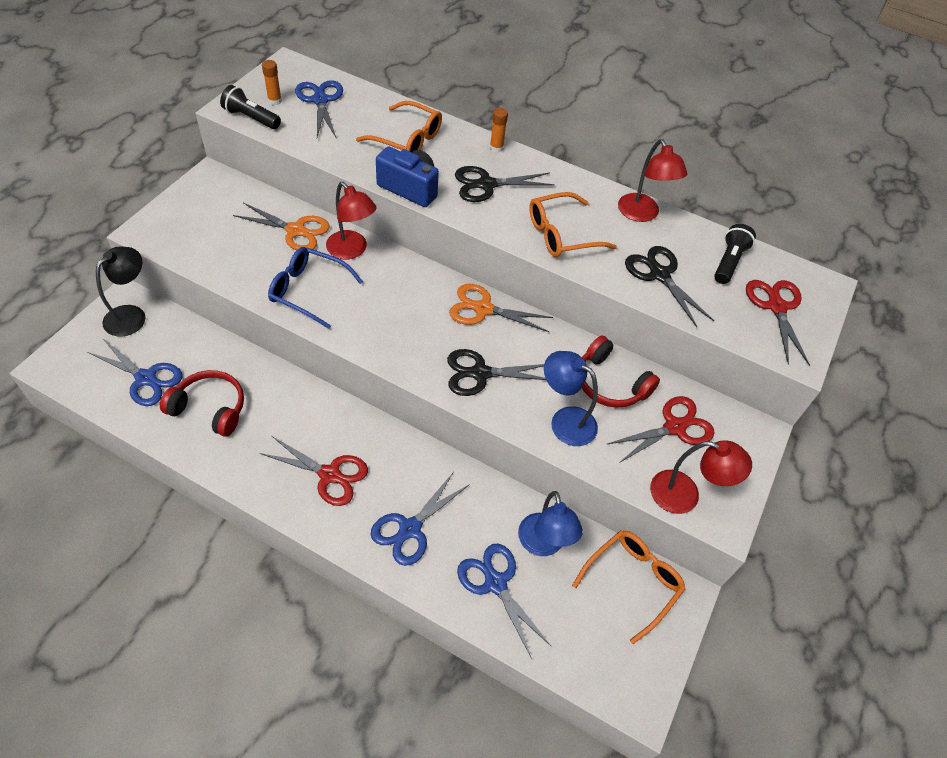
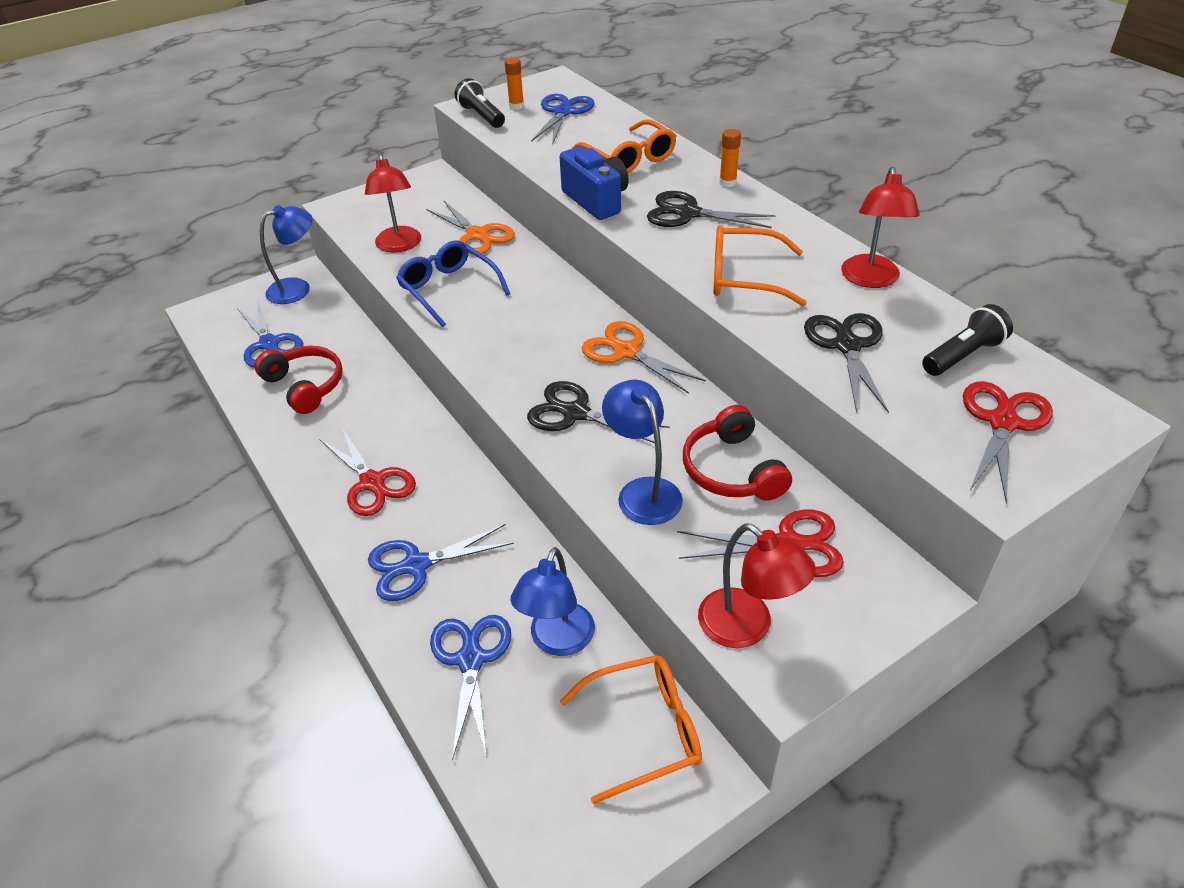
camera: 35 degrees right, 10 degrees down
black lamp [96,246,145,336] -> blue lamp [260,205,312,304]
red lamp [326,182,377,259] -> red lamp moved to [365,154,421,253]

